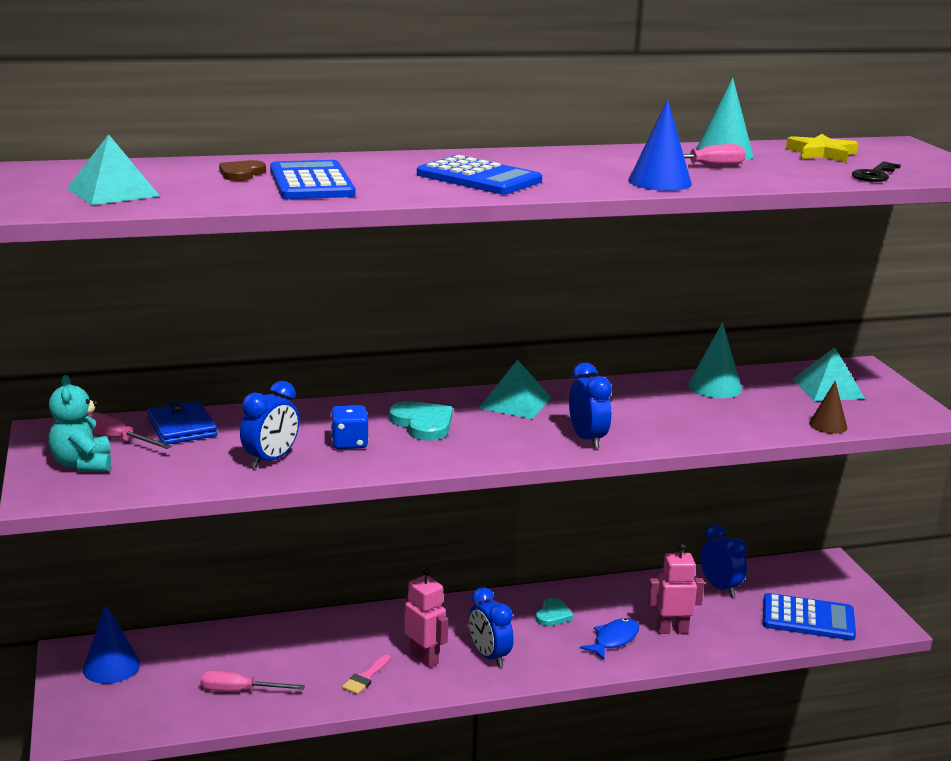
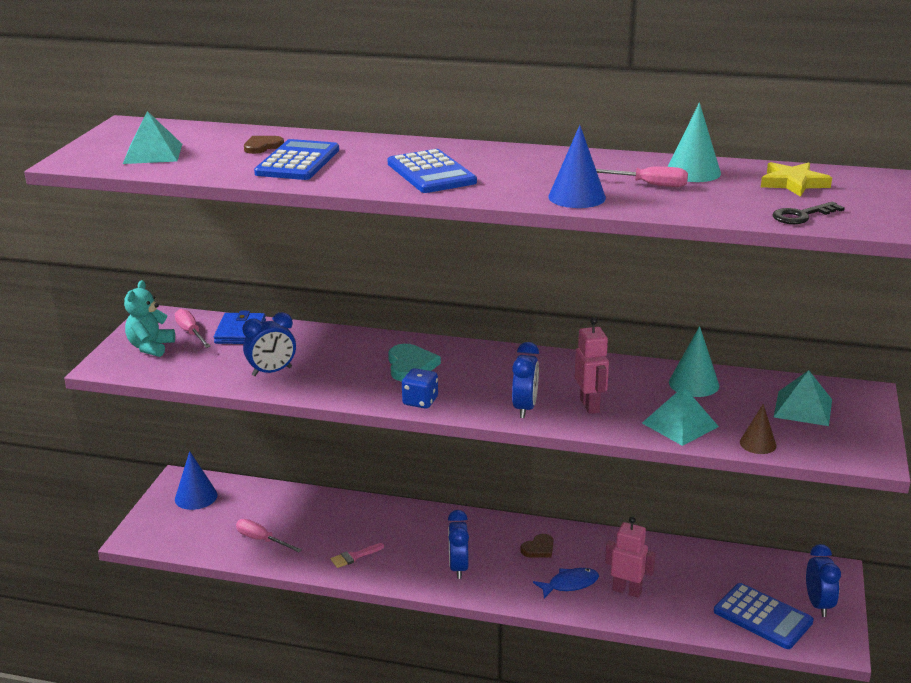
camera: 30 degrees right, 5 degrees up
blue dice [331,405,369,449] -> blue dice moved to [402,368,438,409]
pink robot [404,567,448,668] -> pink robot moved to [575,317,609,414]
turquoise pyramid [479,359,551,419] -> turquoise pyramid moved to [642,386,719,446]
turquoise heart [536,598,573,626] -> brown heart [520,534,553,557]
blue clock [700,525,747,597] -> blue clock moved to [806,544,841,617]

